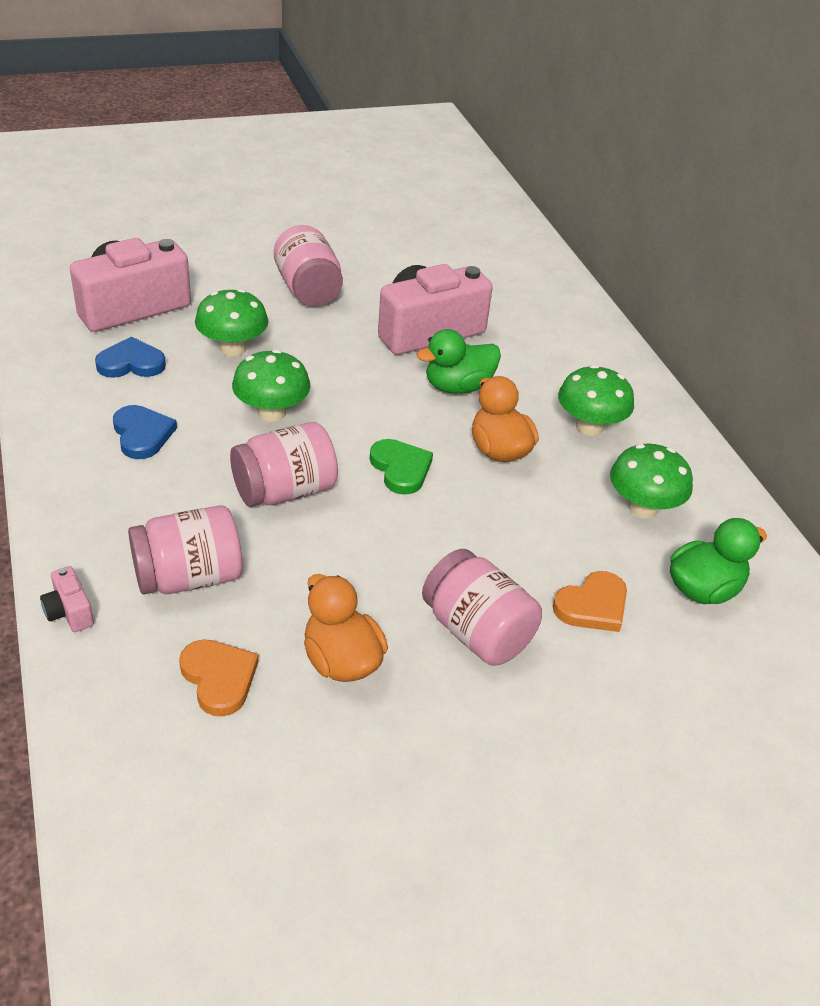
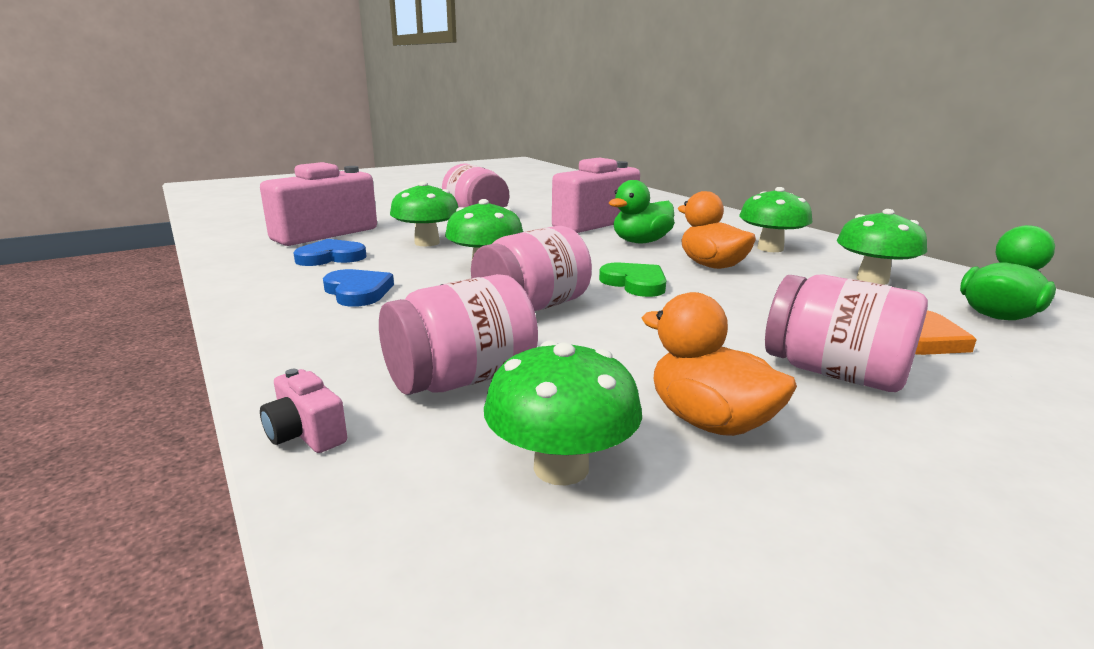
camera: 10 degrees left, 20 degrees down
orange heart [179,639,258,716] -> green mushroom [484,340,642,486]

